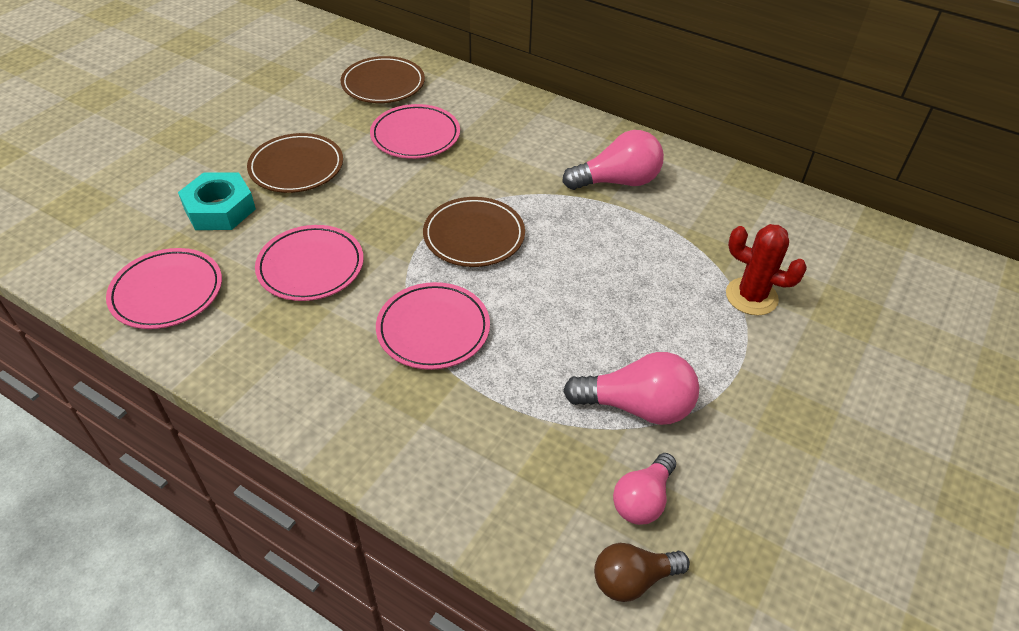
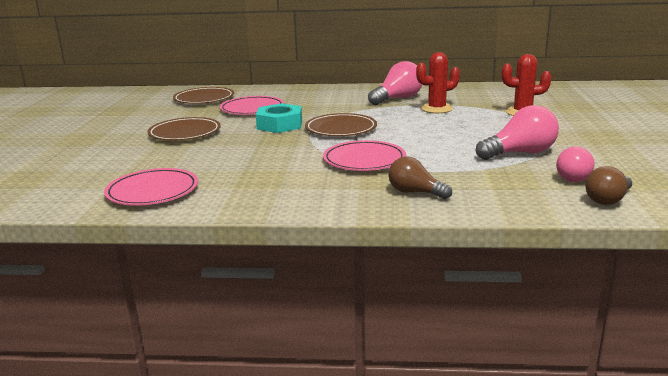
camera: 25 degrees left, 25 degrees down
turquoise nut [178,173,256,230] -> turquoise nut moved to [256,103,302,133]
pink plate [255,225,364,301] -> none
none -> brown light bulb [388,156,452,199]
none -> red cactus [416,52,460,113]

